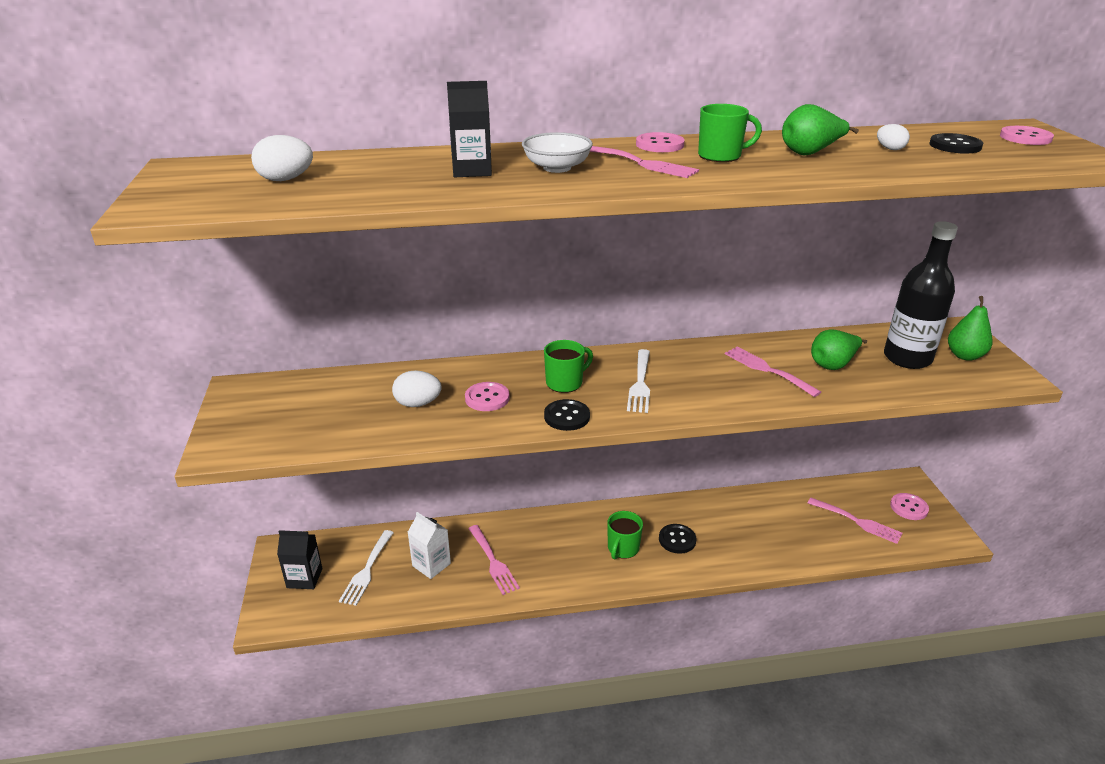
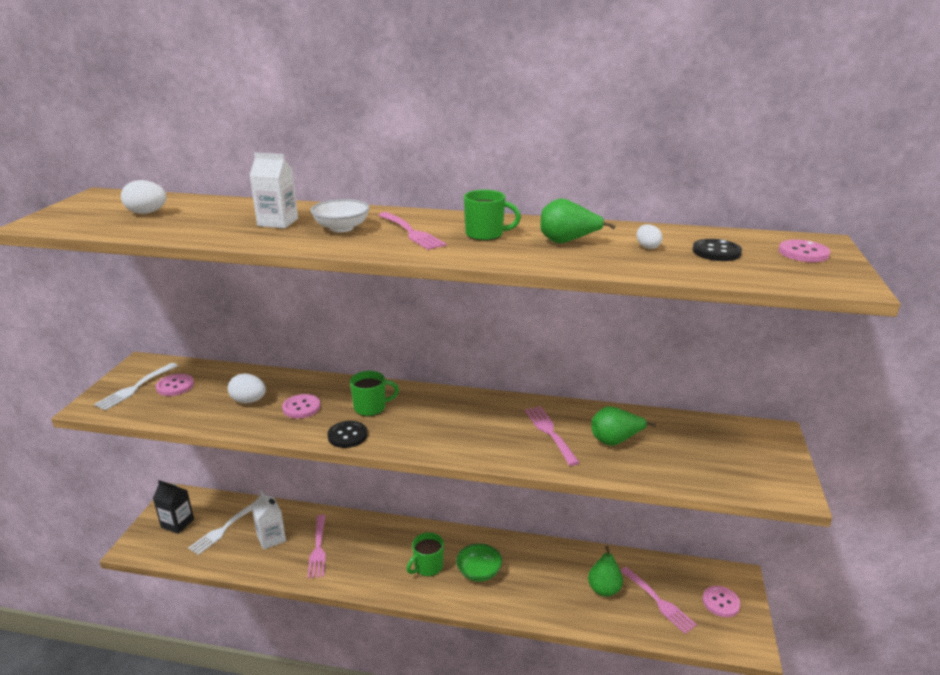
camera: 20 degrees right, 5 degrees down
black carton [447,81,492,177] -> white carton [249,153,298,228]
white fork [627,349,650,413] -> white fork moved to [94,363,178,410]
pink button [636,132,685,152] -> pink button moved to [156,374,194,396]
black button [659,524,697,554] -> green bowl [456,543,502,582]
black bottle [884,221,958,369] -> none
green pear [948,296,993,361] -> green pear moved to [588,546,623,597]

